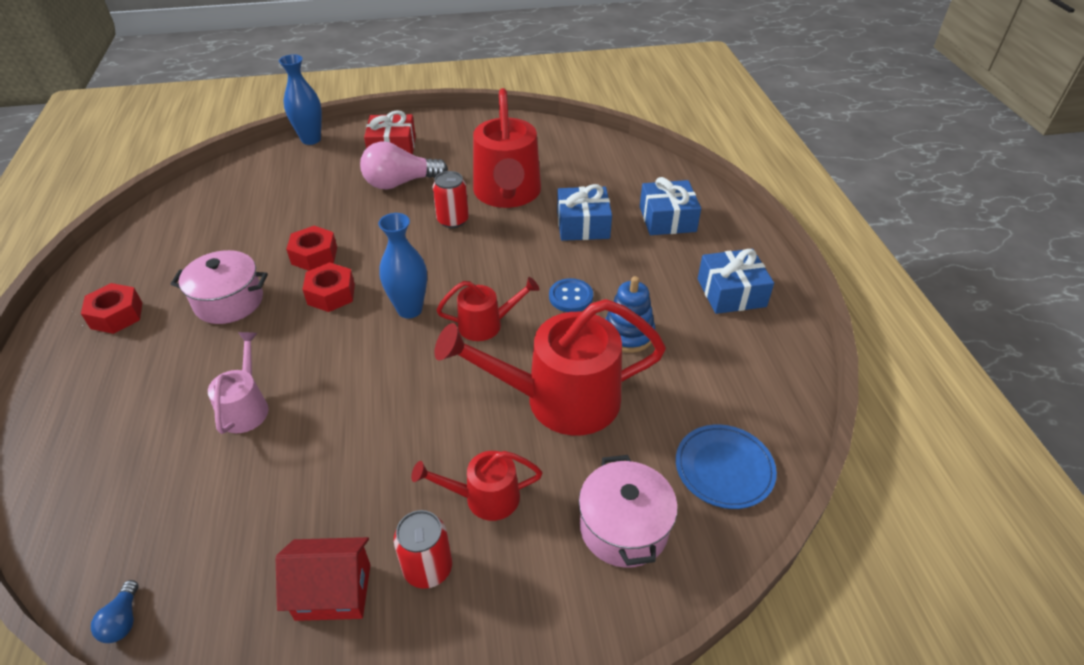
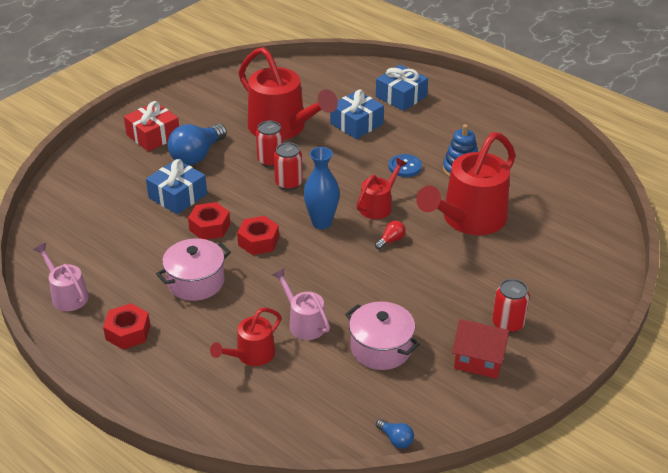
camera: 40 degrees left, 5 degrees down
red house [276,537,370,621] -> red house turned 60 degrees clockwise [452,319,511,379]
blue vase [279,54,322,145] -> none
pink light bulb [360,142,448,189] -> blue light bulb [168,124,227,165]
red watering can [411,451,542,521] -> red watering can moved to [210,308,281,366]
pink pot [579,455,678,568] -> pink pot moved to [345,302,420,370]
blue plate [676,425,777,509] -> none
blue gift [698,249,774,314] -> blue gift moved to [146,159,207,214]
none -> pink watering can [33,243,89,311]
none -> red can [274,142,303,190]
none -> red light bulb [375,221,406,250]

